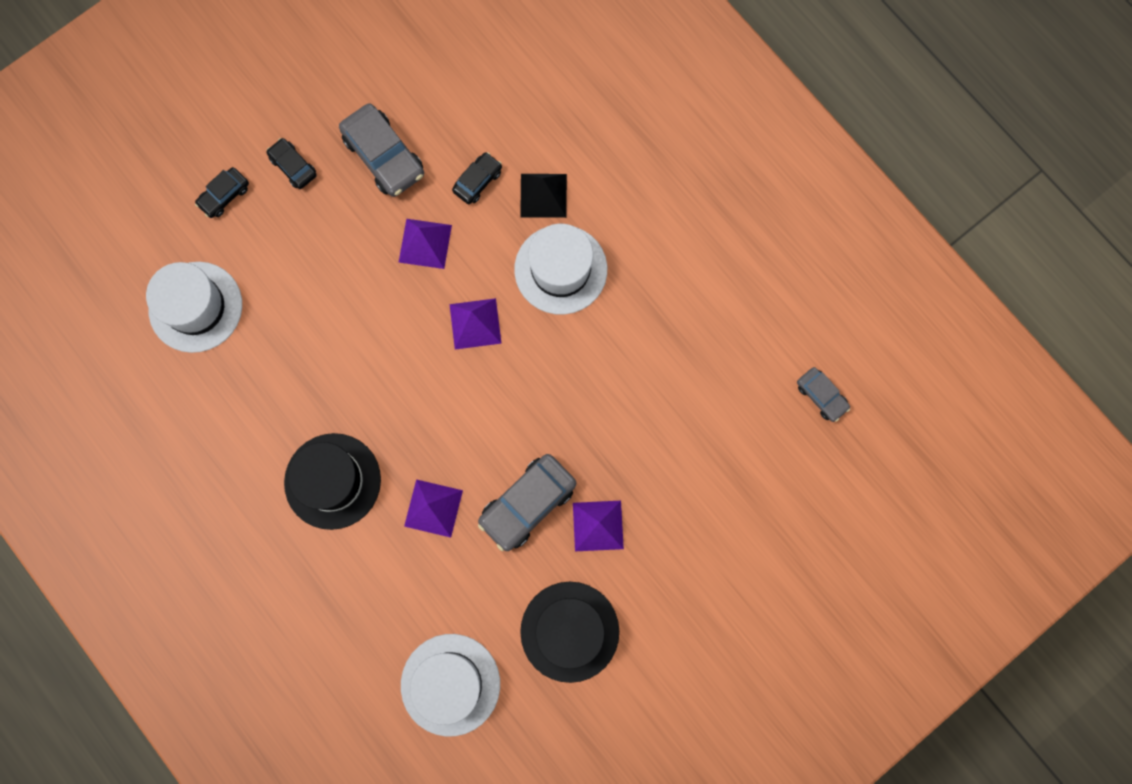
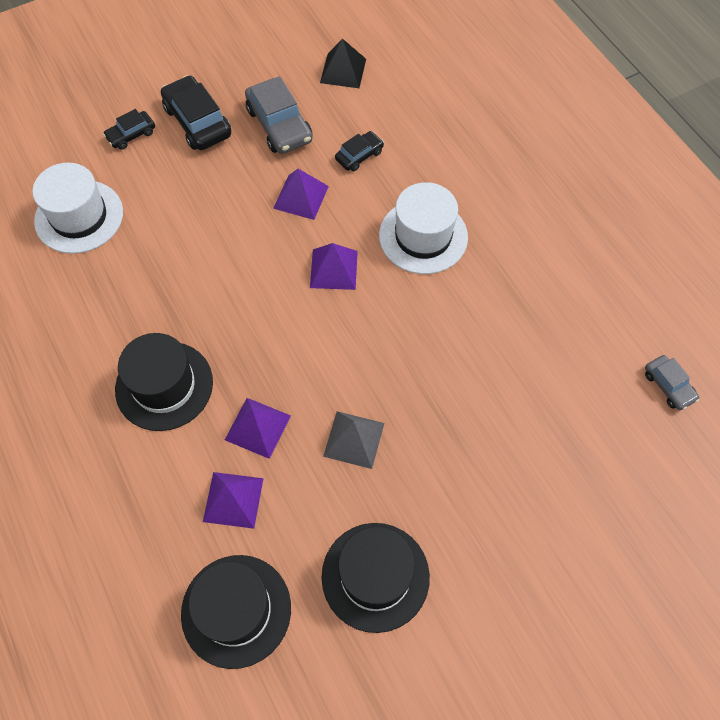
camera: 10 degrees right, 15 degrees down
black car [267,138,317,189] -> black car [161,75,231,150], size x1.78
white hat [401,634,500,737] -> black hat [181,555,291,669]
grey car [478,454,576,551] -> grey pyramid [323,411,384,469]
black pyramid [520,174,567,218] -> black pyramid moved to [320,38,366,88]
purple pyramid [573,501,624,551] -> purple pyramid moved to [203,472,264,529]

